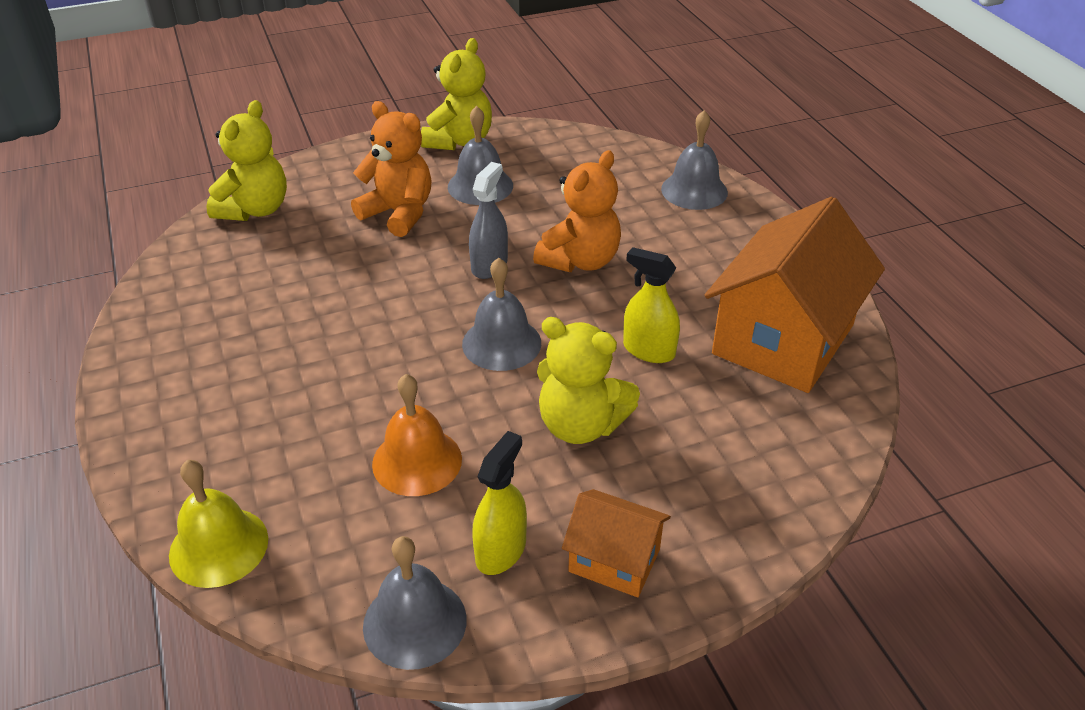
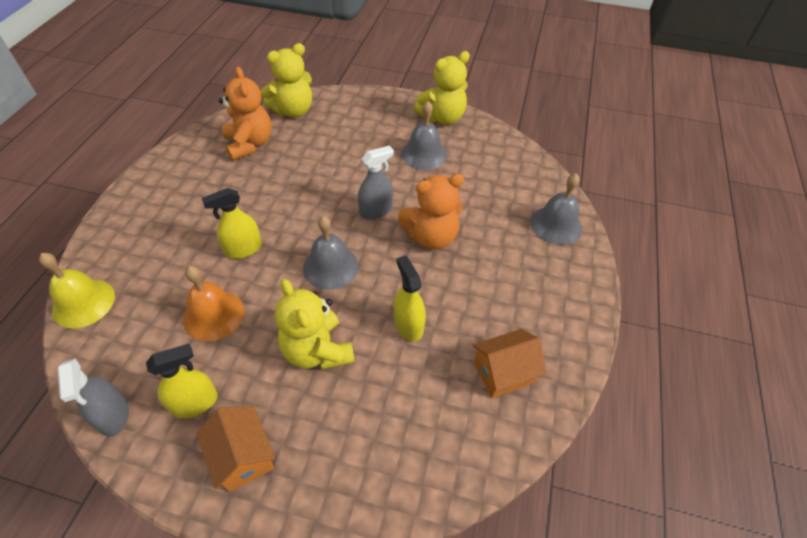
camera: 35 degrees right, 10 degrees up
orange teddy bear [351,101,432,237] -> orange teddy bear moved to [219,66,272,161]
grey bell [363,536,467,670] -> grey spray bottle [57,359,129,437]
orange house [705,197,885,393] -> orange house [473,329,547,398], size x0.50
none -> yellow spray bottle [201,188,262,259]

